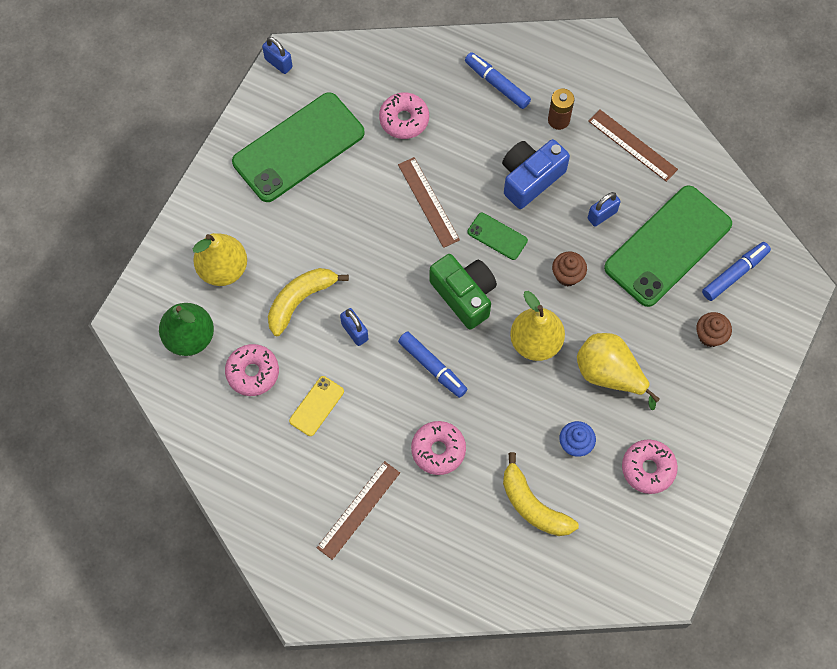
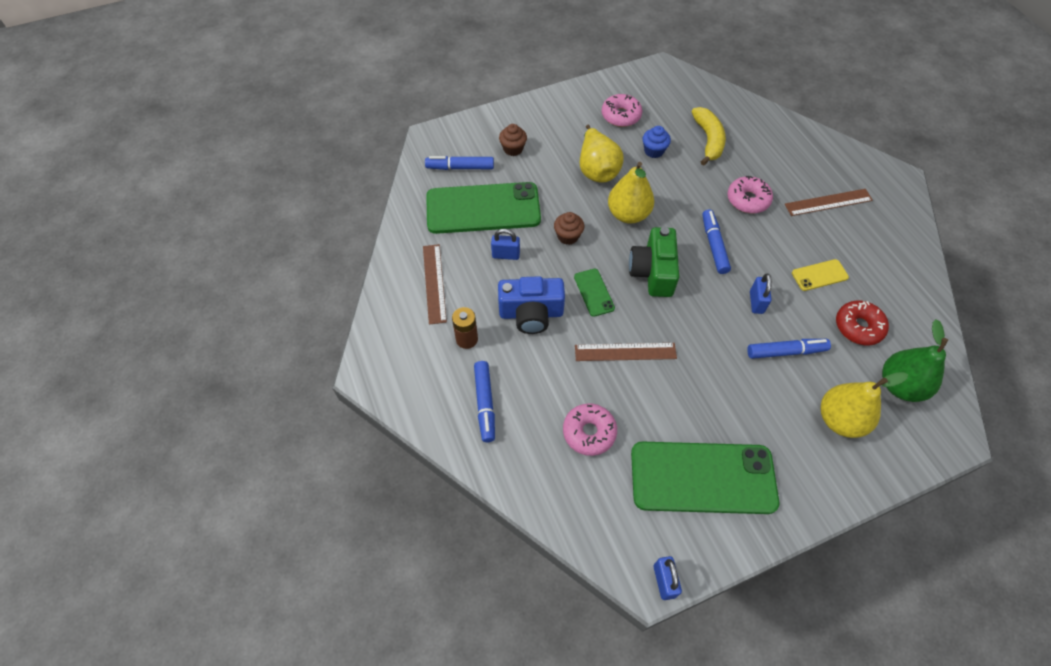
camera: 140 degrees left, 10 degrees down
pink donut [225,344,279,396] -> red donut [836,301,889,345]
yellow banana [268,268,349,336] -> blue marker [747,339,831,359]
brown ruler [398,157,460,248] -> brown ruler turned 75 degrees clockwise [575,343,677,361]

